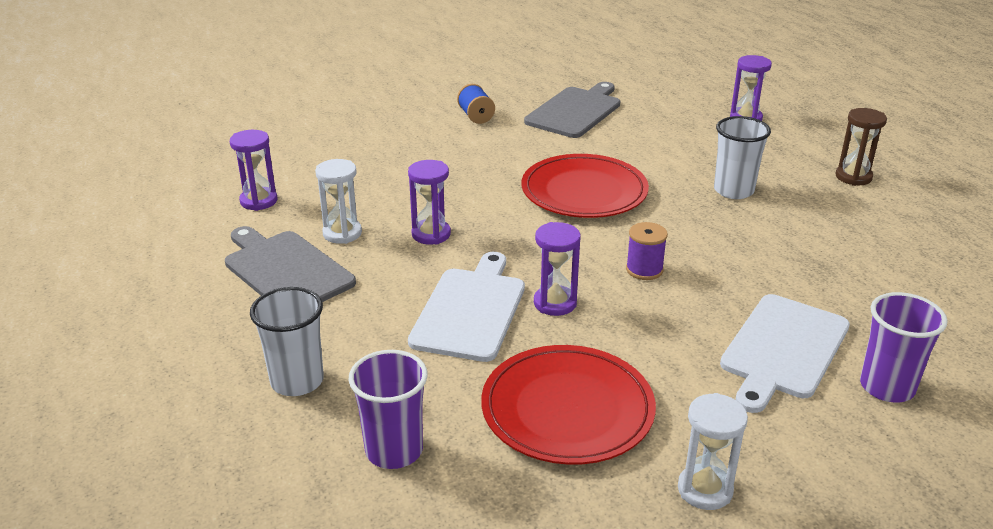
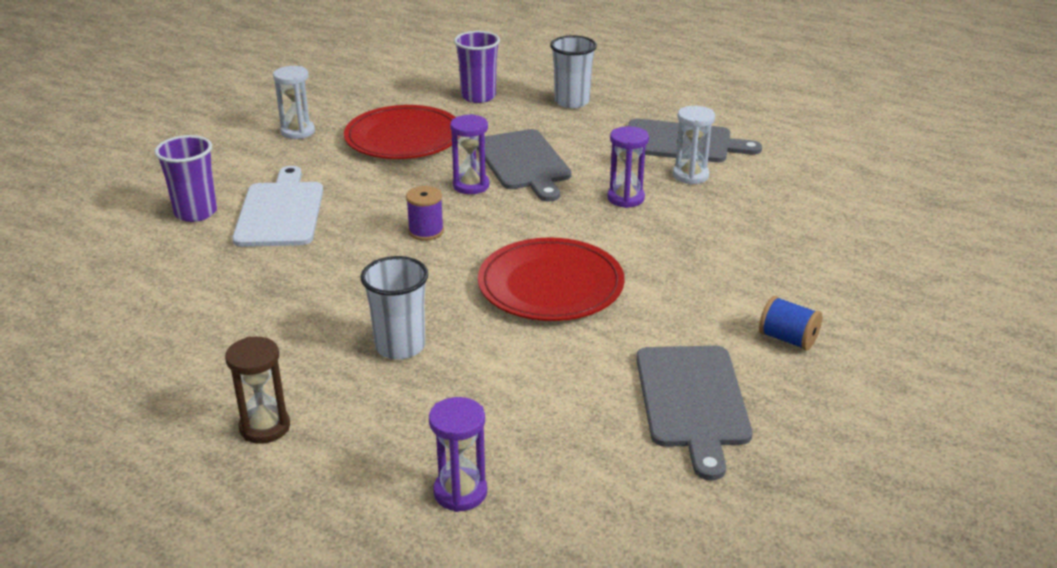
camera: 145 degrees right, 0 degrees up
purple hourglass [230,130,277,211] -> none
white cutting board [408,252,525,362] -> grey cutting board [476,129,571,201]

